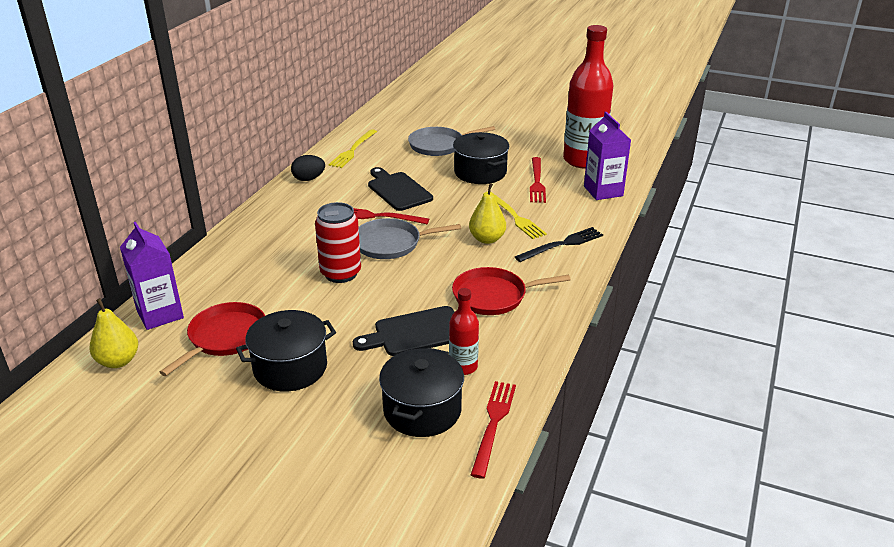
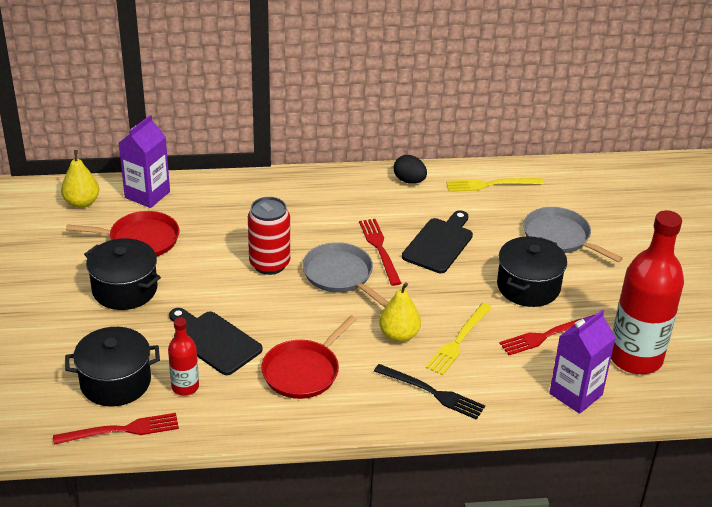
camera: 60 degrees right, 5 degrees up
red pan [452,267,571,315] -> red pan turned 105 degrees counterclockwise [261,315,357,399]

